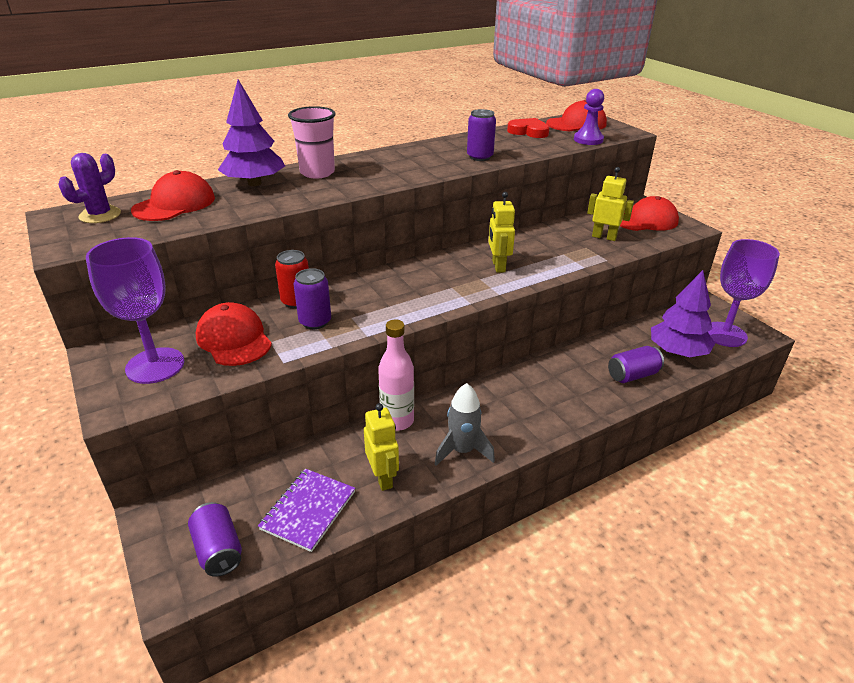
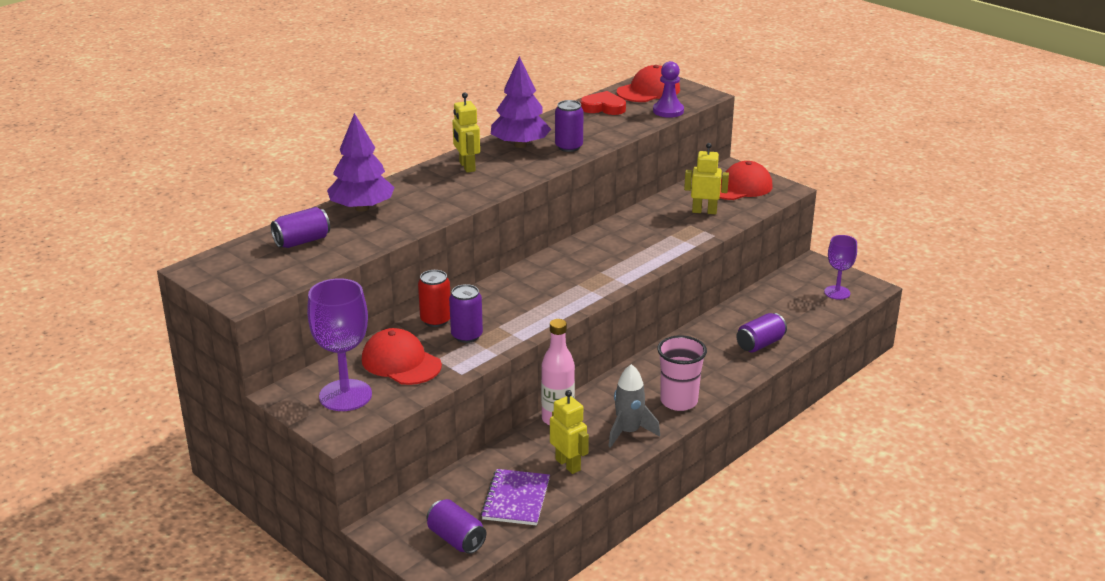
camera: 15 degrees left, 5 degrees down
purple cactus [58,153,121,223] -> none
red cap [131,170,215,221] -> purple can [271,207,330,248]
pink cup [288,106,336,178] -> pink cup moved to [657,335,707,411]
yellow robot [488,192,515,273] -> yellow robot moved to [452,92,480,173]
purple tree [651,270,715,357] -> purple tree moved to [491,56,551,148]
purple goblet [708,239,780,347] -> purple goblet [824,235,857,300], size x0.61

